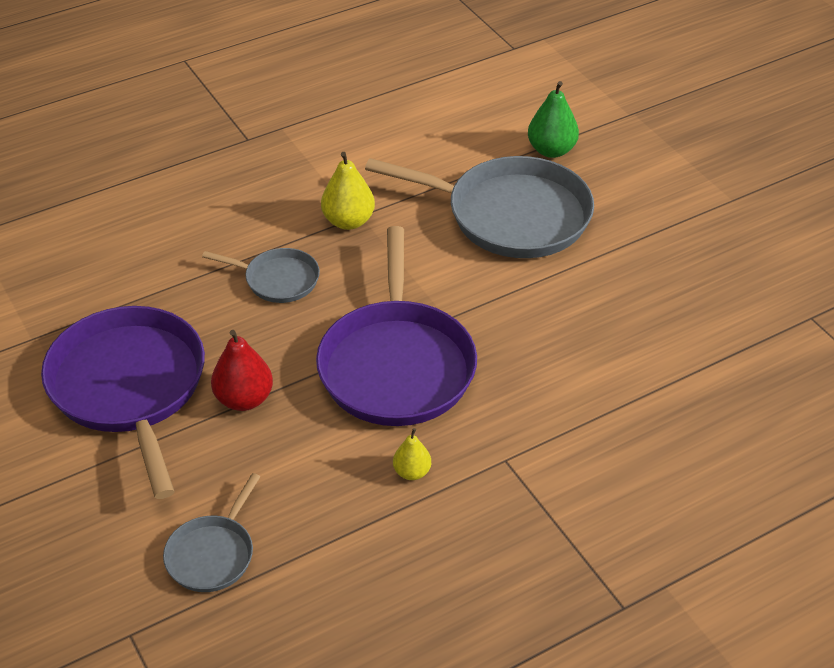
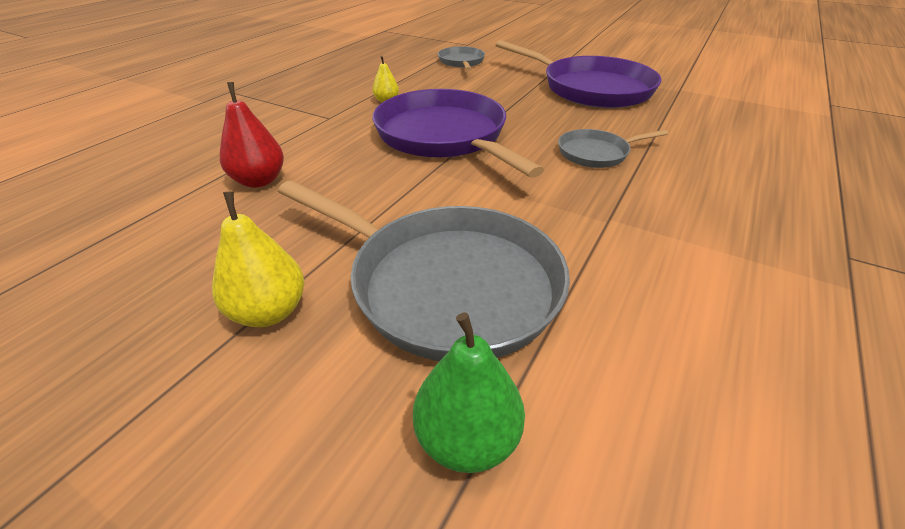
camera: 150 degrees right, 5 degrees down
red pear [211,330,273,411] -> red pear moved to [220,82,284,188]
yellow pear [321,152,375,230] -> yellow pear moved to [212,191,304,327]
grey pan [365,156,594,258] -> grey pan turned 135 degrees counterclockwise [278,180,570,361]

